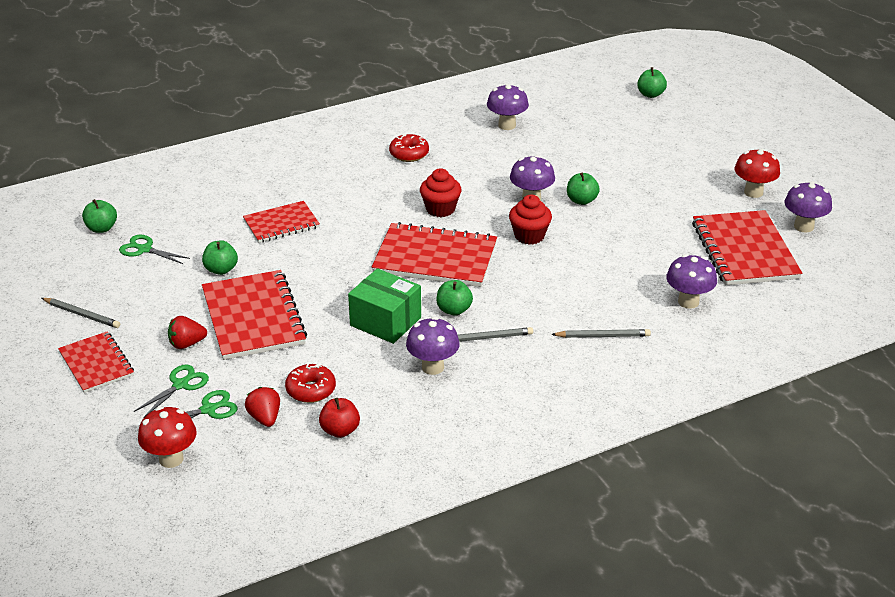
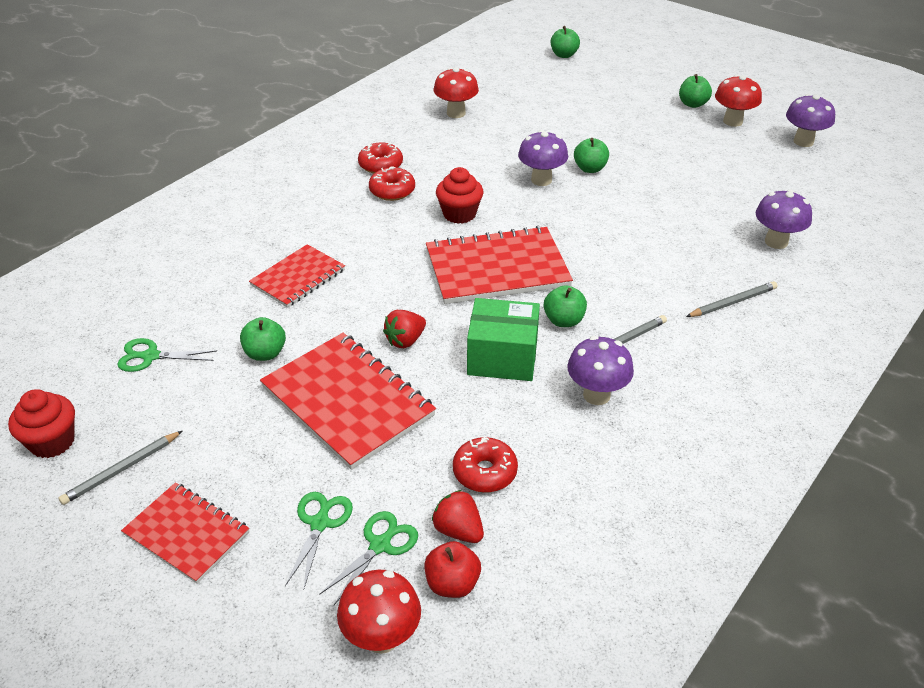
camera: 25 degrees left, 5 degrees up
grey pencil [42,298,120,328] -> grey pencil turned 135 degrees clockwise [59,431,182,505]
green apple [82,199,117,233] -> green apple moved to [679,74,712,108]
red strawberry [168,316,207,349] -> red strawberry moved to [383,310,426,348]
red apple [319,398,360,438] -> red apple moved to [424,541,481,598]
purple mushroom [487,84,529,130] -> red mushroom [434,67,479,118]
red cupcake [509,195,552,245] -> red cupcake moved to [8,389,75,458]
red notebook [692,210,802,285] -> none
none -> red donut [369,166,415,201]

